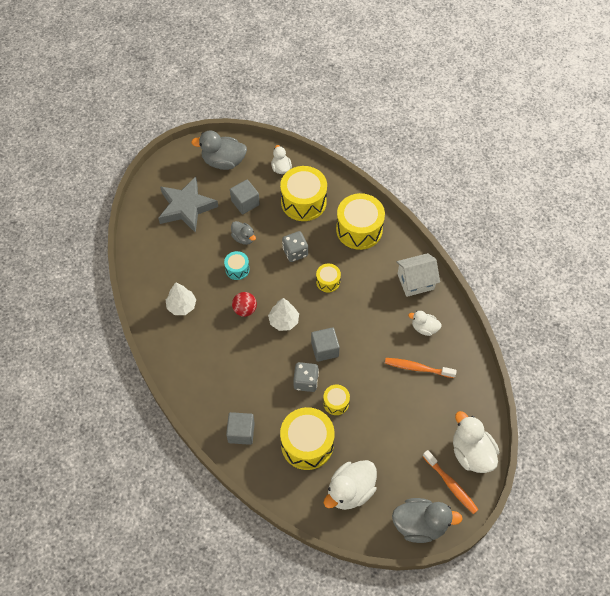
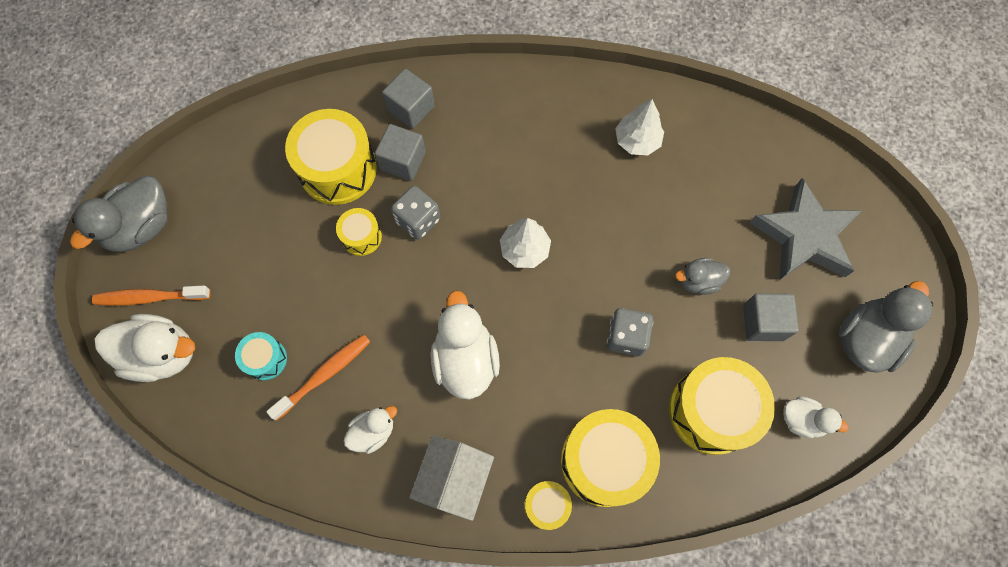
camera: 125 degrees right, 10 degrees up
turquoise drum [224,251,250,280] -> turquoise drum moved to [235,332,287,380]
red ball [232,292,257,317] -> none
grey cube [311,327,340,362] -> grey cube moved to [375,124,426,181]
yellow drum [316,264,341,292] -> yellow drum moved to [524,481,572,530]
white duck [324,460,377,510] -> white duck moved to [431,290,500,399]

